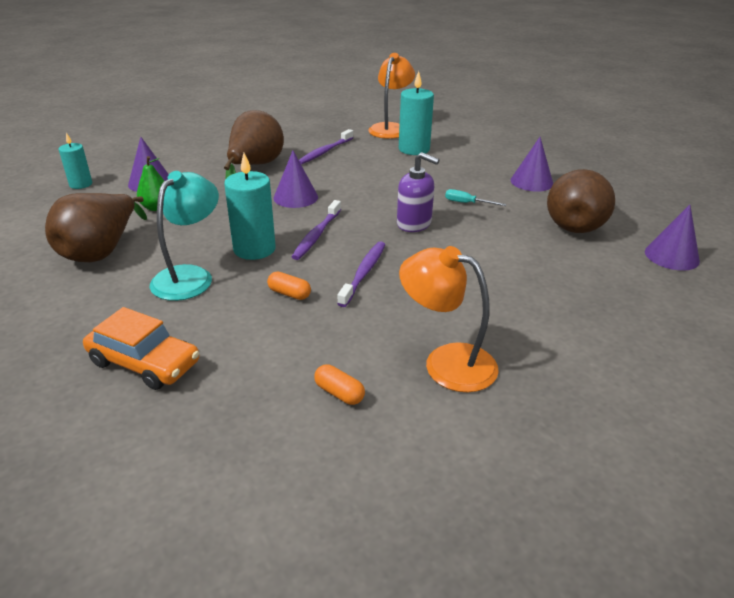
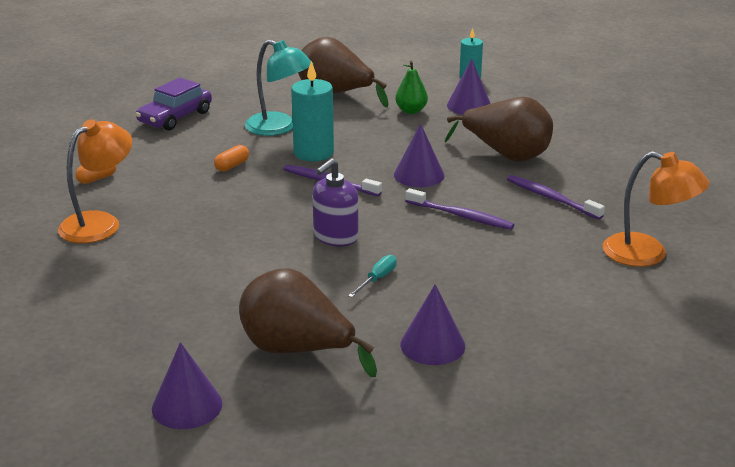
camera: 100 degrees right, 5 degrees down
orange car [83,307,199,390] -> purple car [135,77,212,131]
purple toothbrush [337,241,386,307] -> purple toothbrush moved to [405,188,514,230]
turquoise candle [399,71,434,155] -> none

